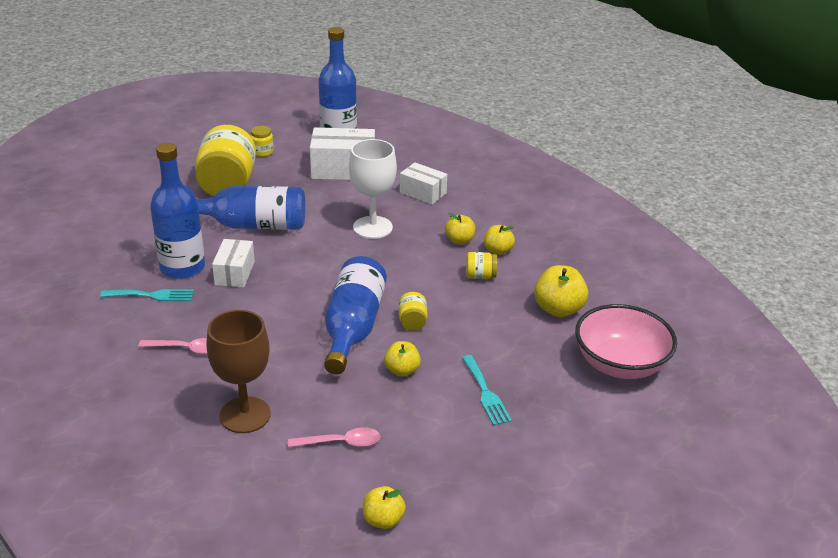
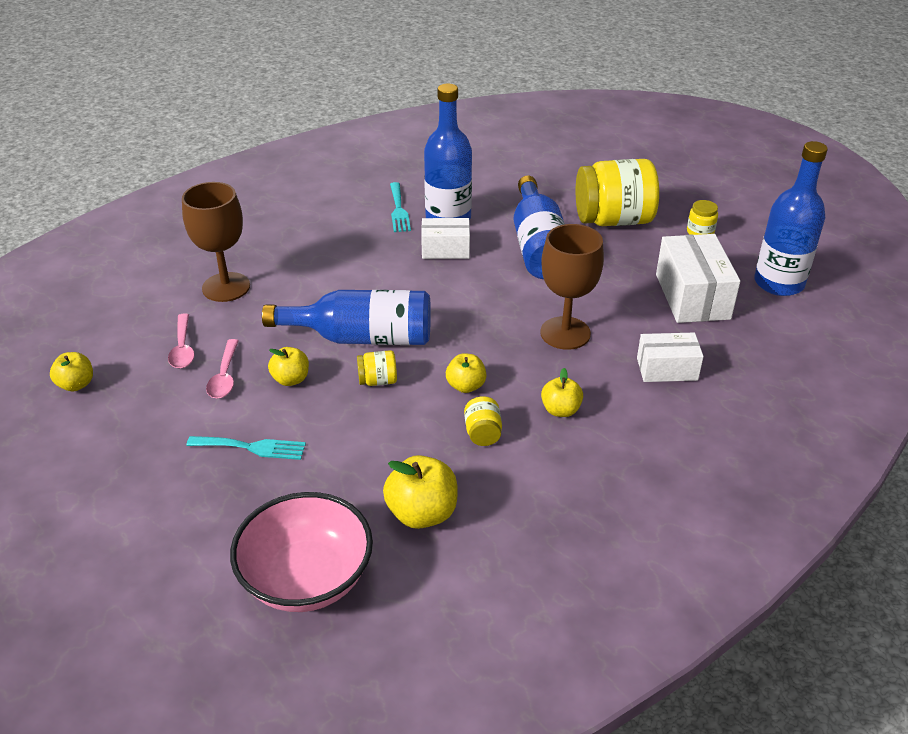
camera: 85 degrees right, 5 degrees up
pink spoon [138,338,207,354] -> pink spoon moved to [206,339,239,399]
white goblet [349,139,397,239] -> brown goblet [540,224,604,350]
white box [400,162,447,205] -> white box turned 60 degrees clockwise [637,333,704,382]
turquoise fork [462,355,512,426] -> turquoise fork turned 150 degrees counterclockwise [186,436,306,460]
yellow apple [484,225,515,255] -> yellow apple moved to [446,353,487,393]

